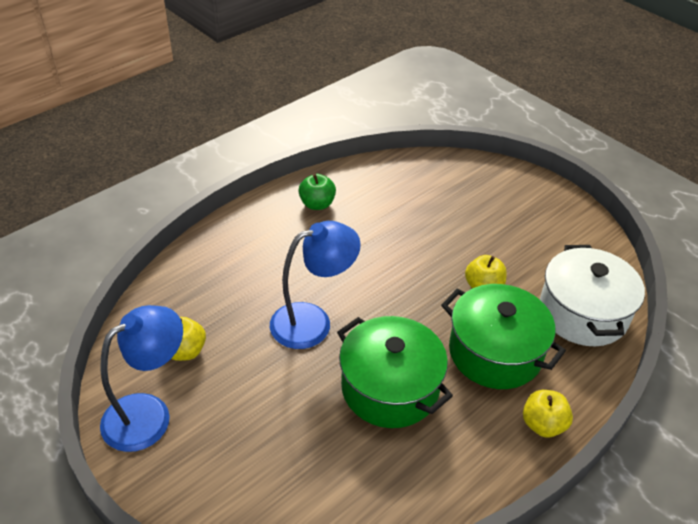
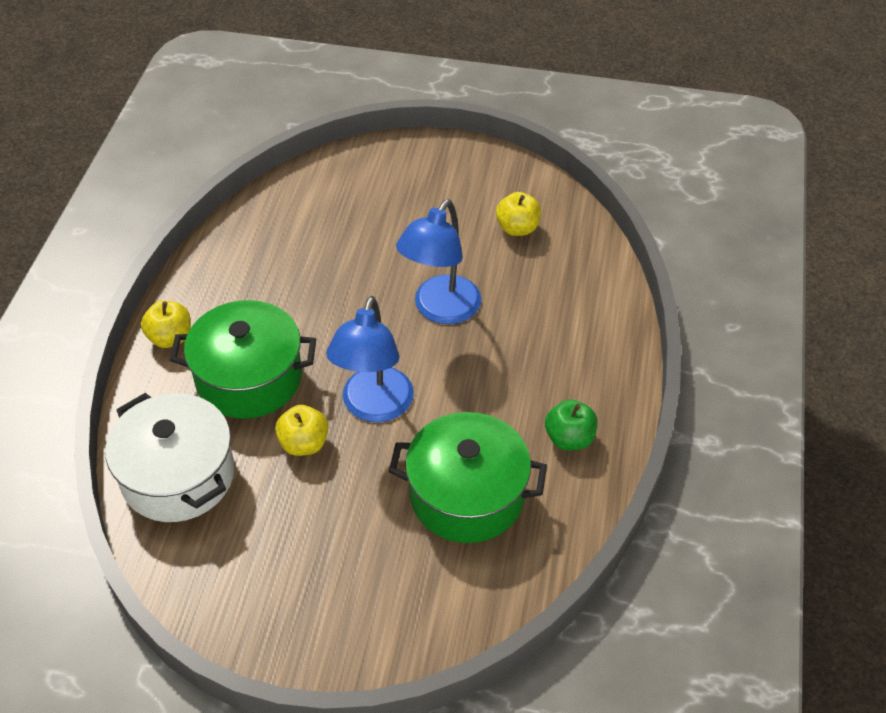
camera: 145 degrees right, 5 degrees up
blue lamp [100,305,183,452] -> blue lamp moved to [326,296,414,422]
green pot [337,316,453,428] -> green pot moved to [389,412,547,543]

